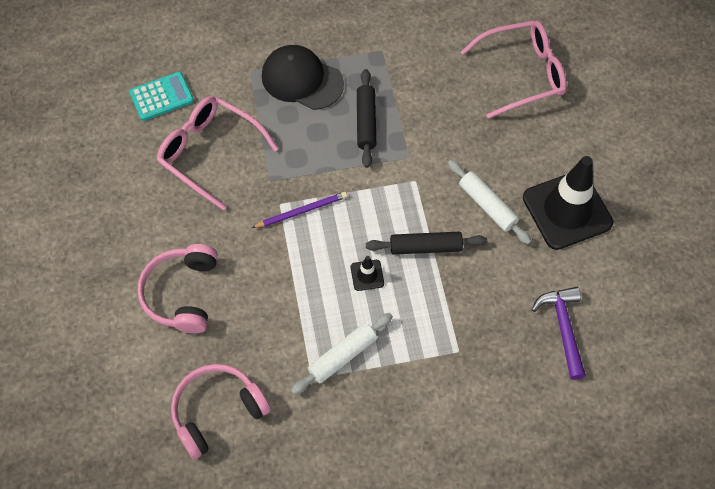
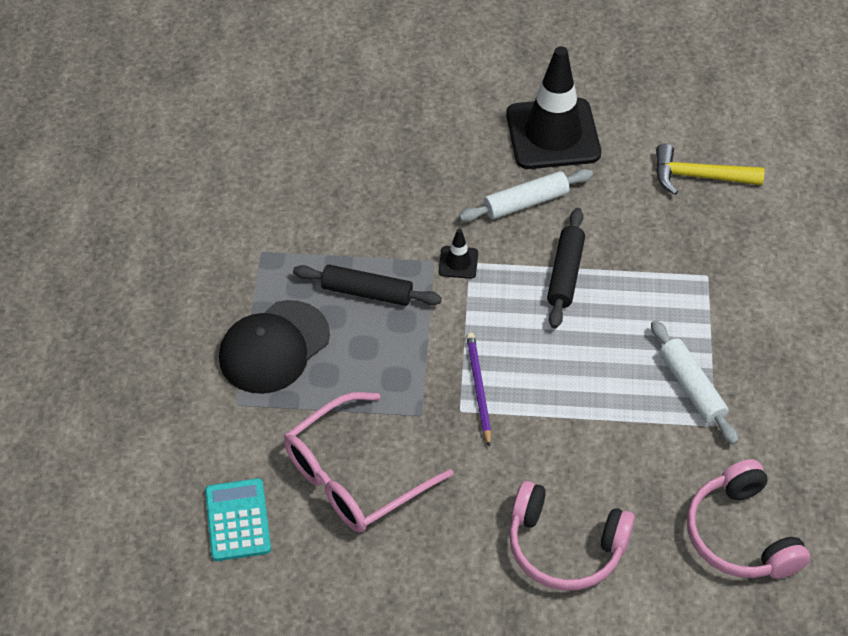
camera: 75 degrees left, 10 degrees down
black traffic cone [351,256,384,291] -> black traffic cone moved to [439,229,478,279]
pink glasses [461,20,567,119] -> none
purple hammer [531,287,586,380] -> yellow hammer [656,144,765,195]

